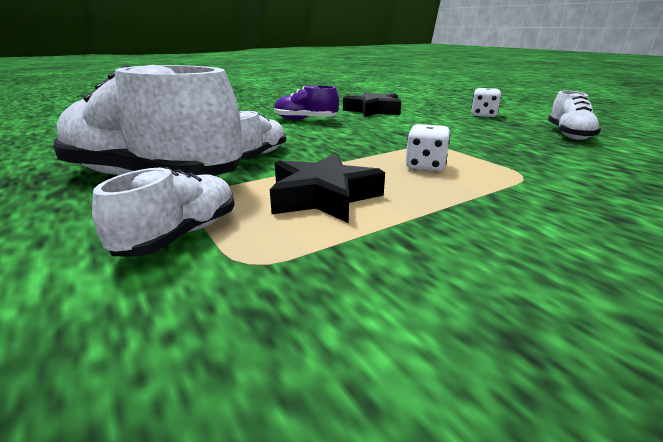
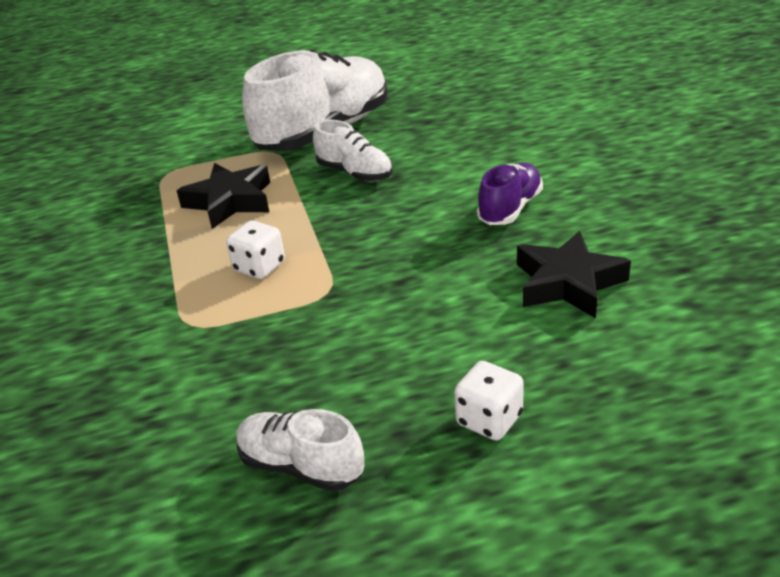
camera: 110 degrees right, 10 degrees up
white shoe [92,167,235,257] -> none

